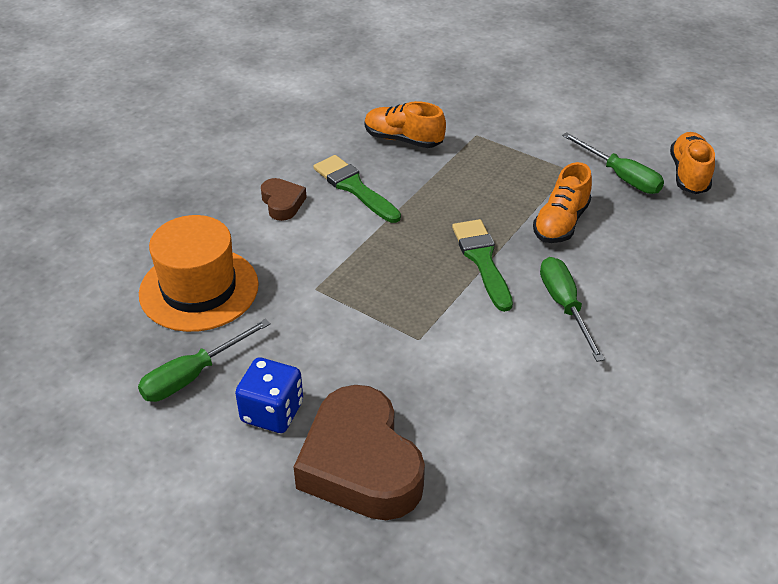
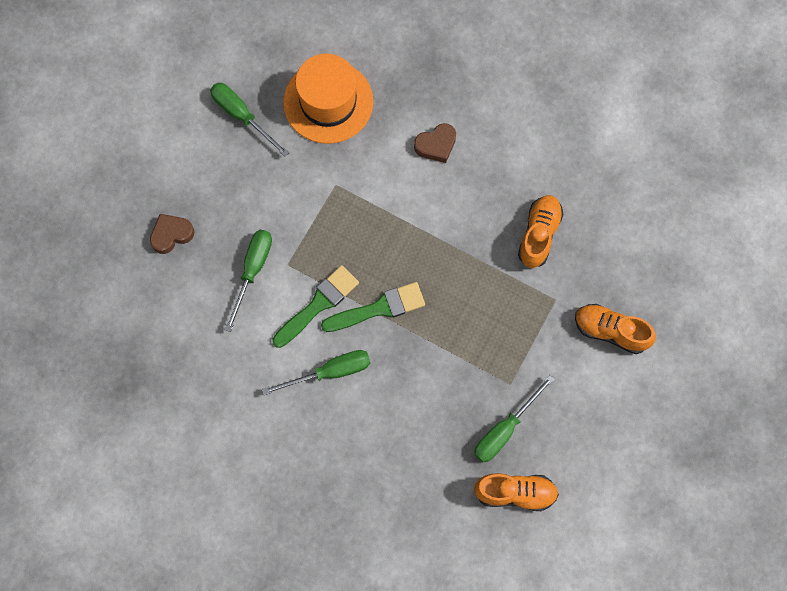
camera: 85 degrees right, 30 degrees up
blue dice [235,357,303,433] -> none
brown heart [294,385,425,520] -> brown heart [150,214,194,254], size x0.47
green brush [313,155,401,223] -> green brush moved to [272,265,359,348]
orange shoe [533,162,592,243] -> orange shoe moved to [575,304,656,354]
none -> green screwdriver [225,230,272,332]

